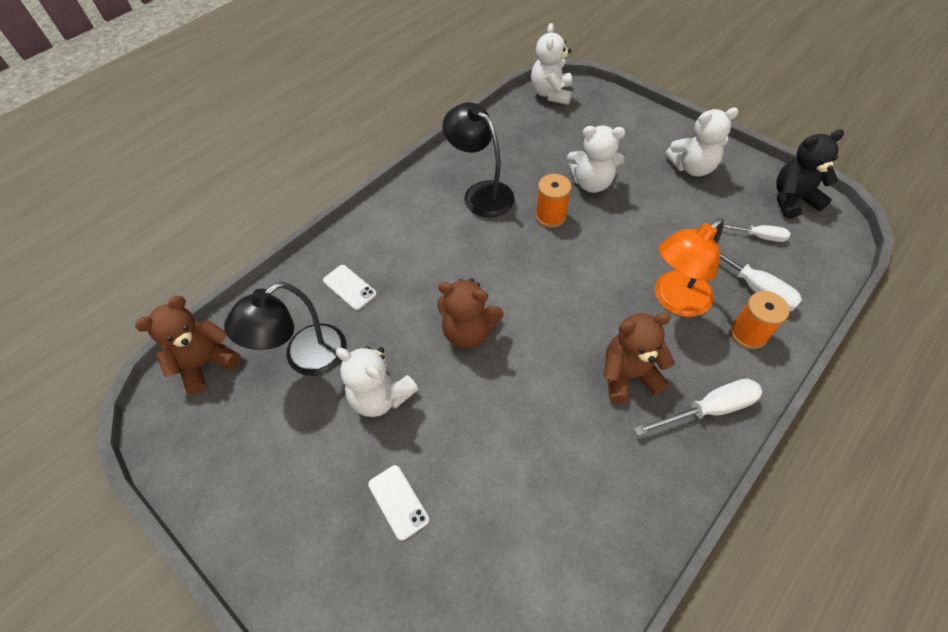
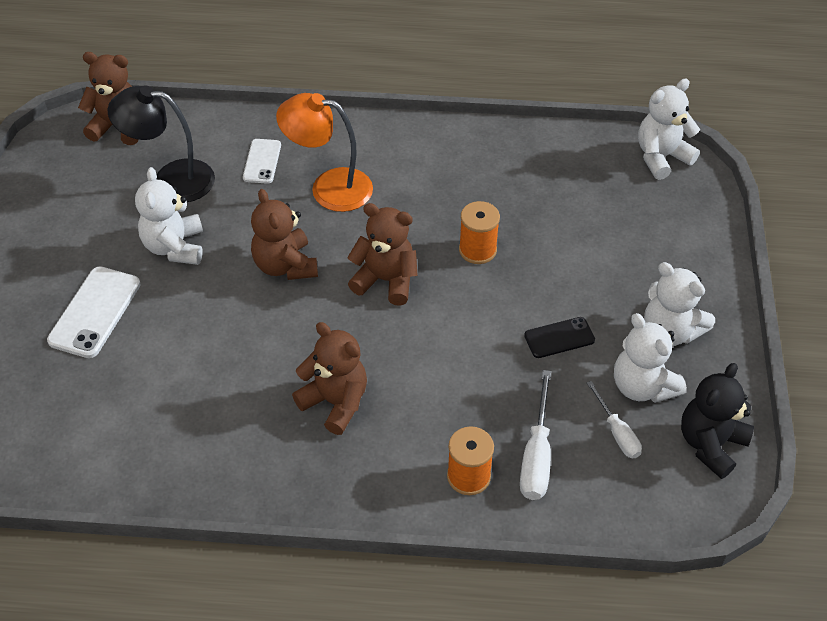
camera: 50 degrees right, 5 degrees down
white phone [368,465,429,541] -> white phone [47,266,140,358], size x1.62
black lamp [443,102,515,217] -> none
white teddy bear [567,126,625,193] -> white teddy bear moved to [614,313,687,403]
white screwdriver [634,378,762,436] -> none
orange lamp [655,218,724,317] -> orange lamp moved to [276,93,373,212]
black teddy bear [776,129,844,219] -> black teddy bear turned 90 degrees counterclockwise [681,363,754,479]
none -> brown teddy bear [347,203,418,306]
none -> black phone [524,317,595,358]

